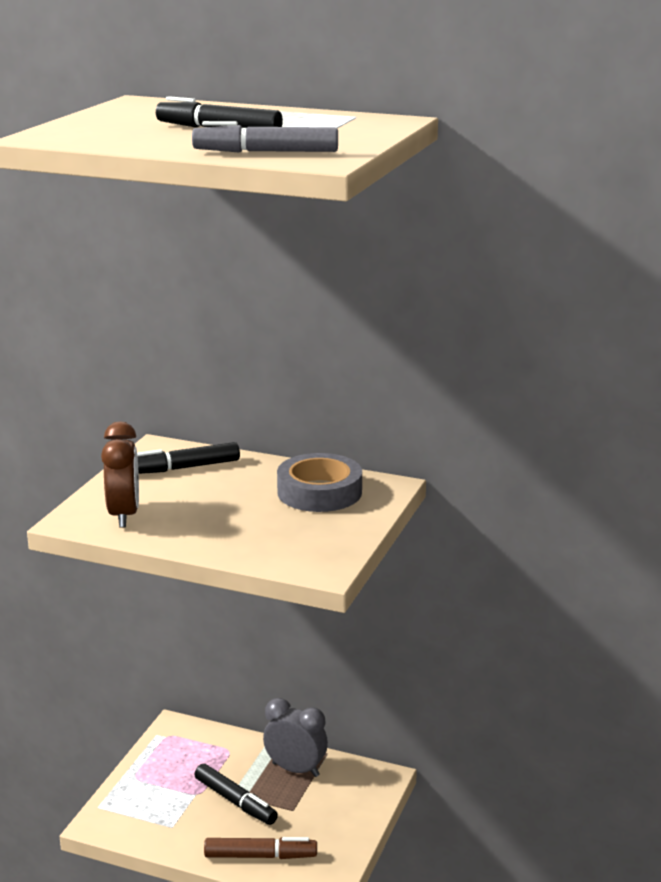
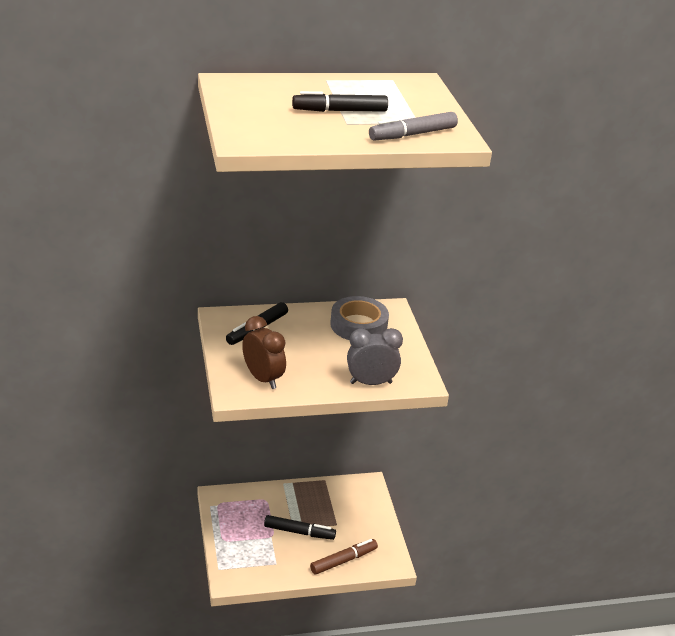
camera: 35 degrees left, 10 degrees up
grey clock [263,698,328,777] -> grey clock moved to [347,328,403,385]

